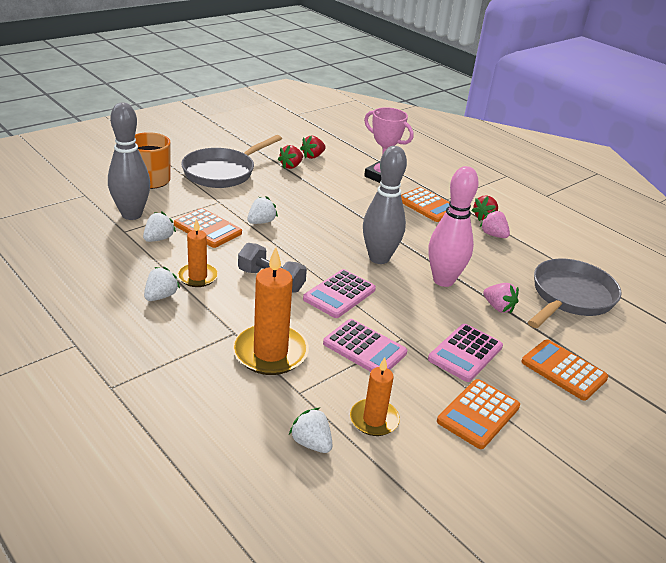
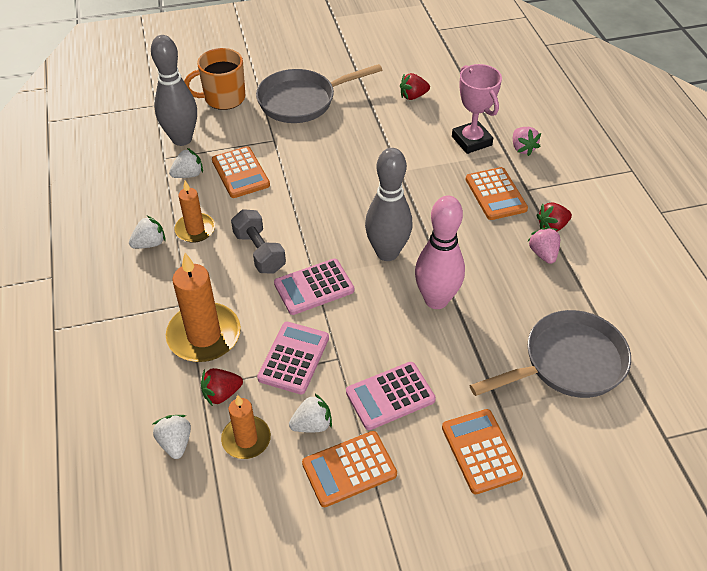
camera: 30 degrees right, 15 degrees up
white strawberry [247,196,278,224] -> white strawberry moved to [289,393,332,432]
red strawberry [278,145,303,169] -> red strawberry moved to [201,368,243,406]
pink calculator [323,319,407,372] -> pink calculator turned 135 degrees counterclockwise [257,322,329,394]
pink strawberry [483,283,519,314] -> pink strawberry moved to [513,127,541,156]

